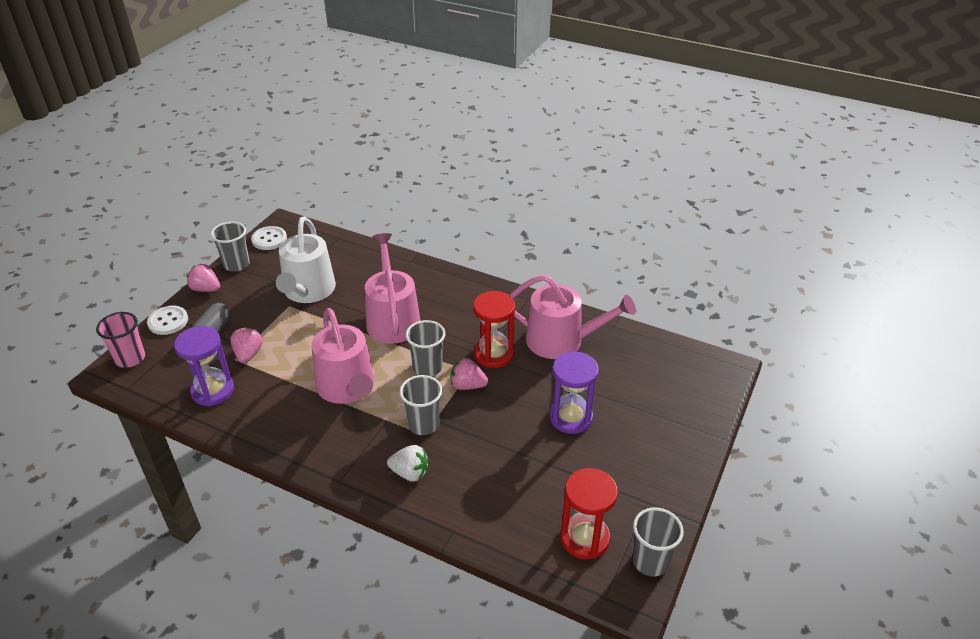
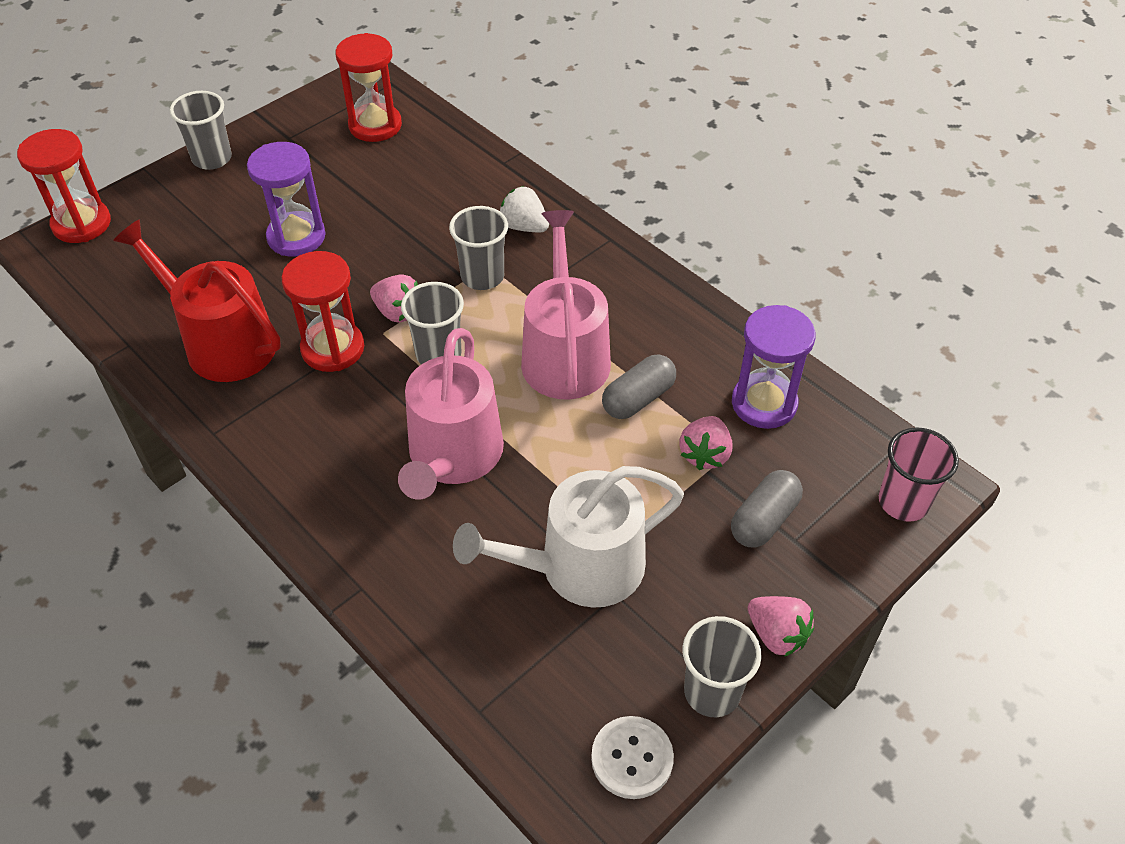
camera: 160 degrees left, 10 degrees up
white button [147,306,188,335] -> none
white watering can [276,216,336,303] -> white watering can turned 135 degrees counterclockwise [453,466,684,608]
pink watering can [510,275,636,359] -> red watering can [113,220,281,382]
grey cup [632,507,684,576] -> grey cup moved to [170,91,232,170]
none -> red hourglass [17,129,111,243]
none -> grey capsule [602,354,676,419]

